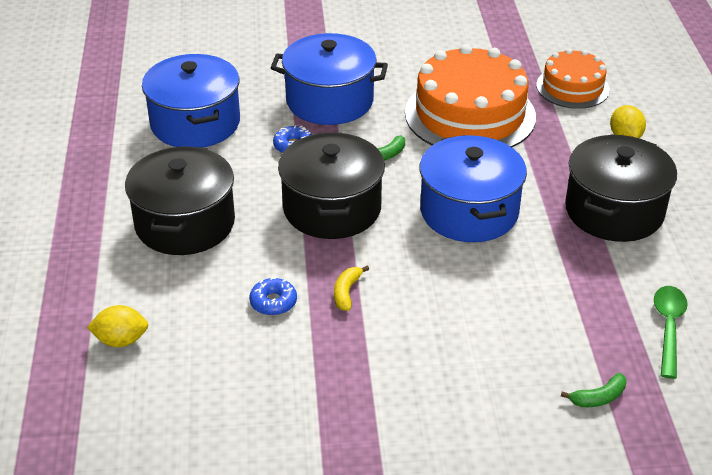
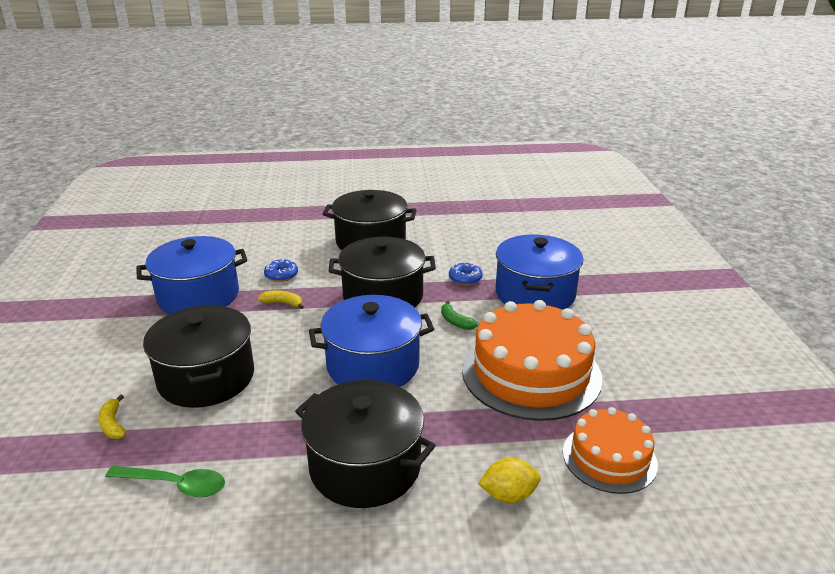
camera: 90 degrees right, 10 degrees down
yellow lemon [87,305,148,347] -> none
blue pot [142,54,240,148] -> blue pot moved to [136,236,247,314]
green banana [561,373,626,407] -> yellow banana [98,395,126,439]
none -> black pot [143,305,254,408]

